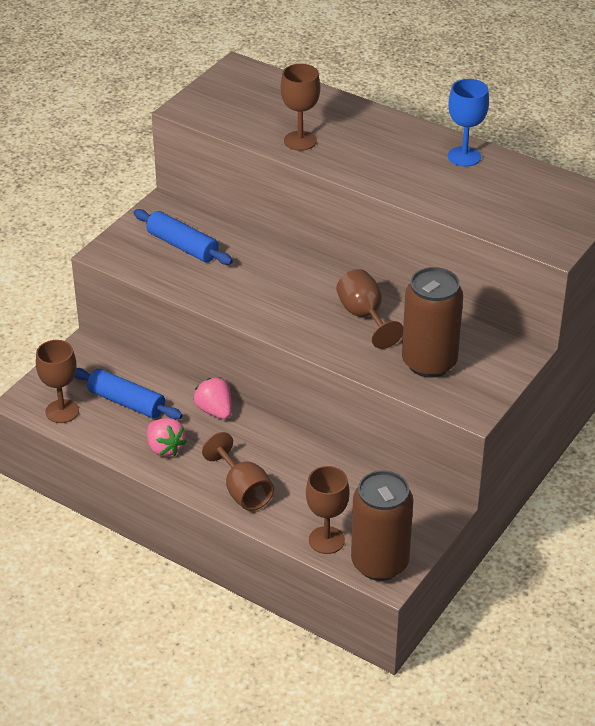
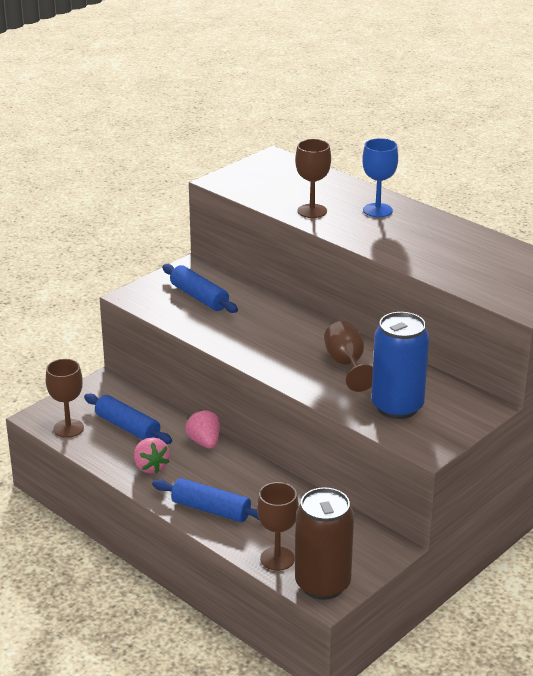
camera: 10 degrees right, 10 degrees down
brown goblet [202,432,274,511] -> blue rolling pin [152,478,259,522]
brown can [402,267,463,378] -> blue can [371,312,429,419]
blue goblet [448,79,489,167] -> blue goblet moved to [362,138,398,217]

